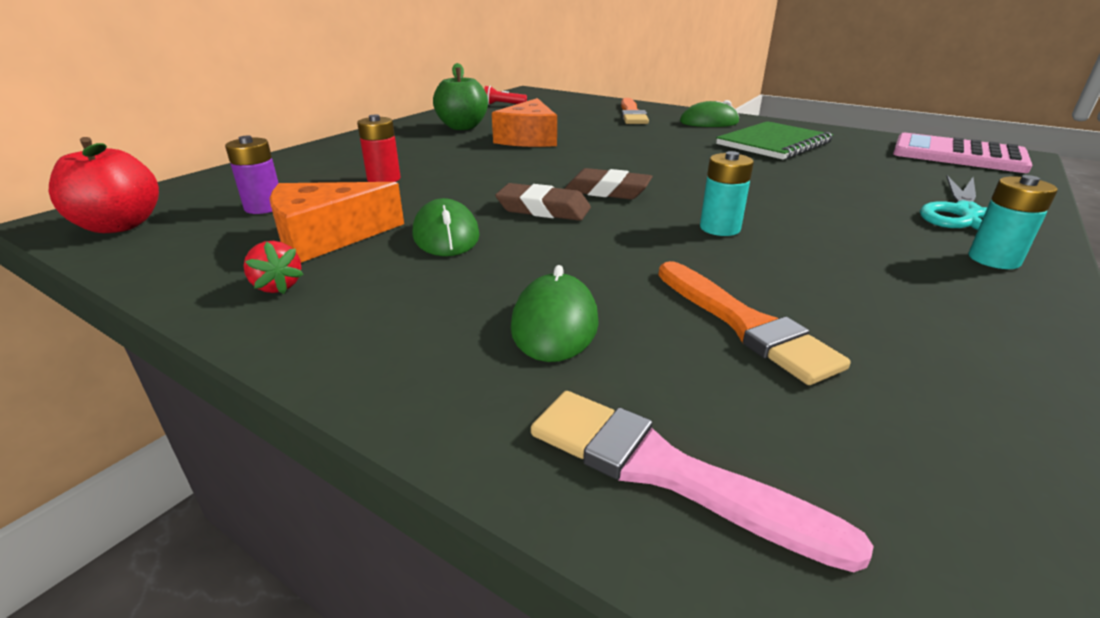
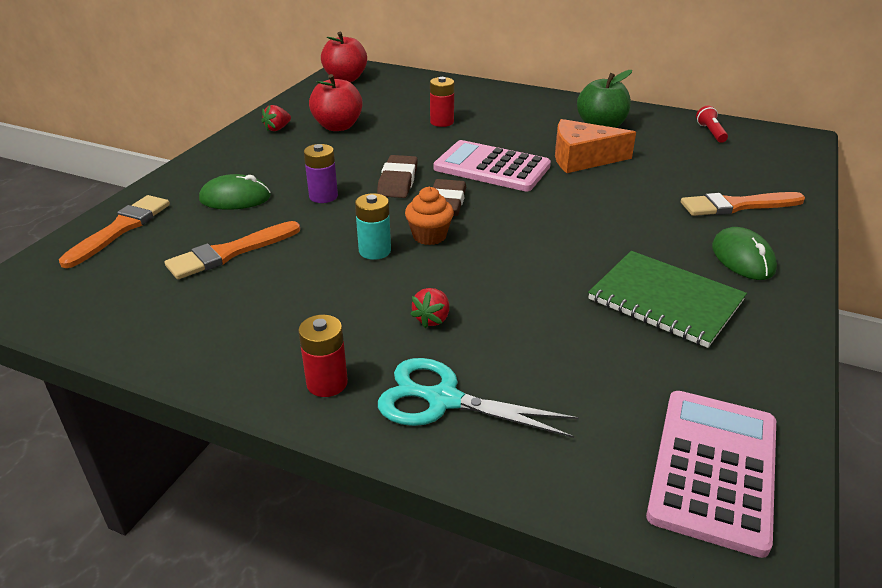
camera: 80 degrees right, 5 degrees up
purple battery [225,136,279,214] -> purple battery moved to [304,144,338,203]
orange cheese [269,182,404,263] -> red apple [309,74,363,131]
green mouse [413,198,480,256] -> none
pink brush [531,391,874,572] -> orange brush [59,195,170,268]
turquoise battery [968,175,1057,269] -> red battery [298,315,348,397]
none -> orange cupcake [405,187,454,245]
none -> red strawberry [410,288,449,328]
none -> pink calculator [433,140,551,191]

